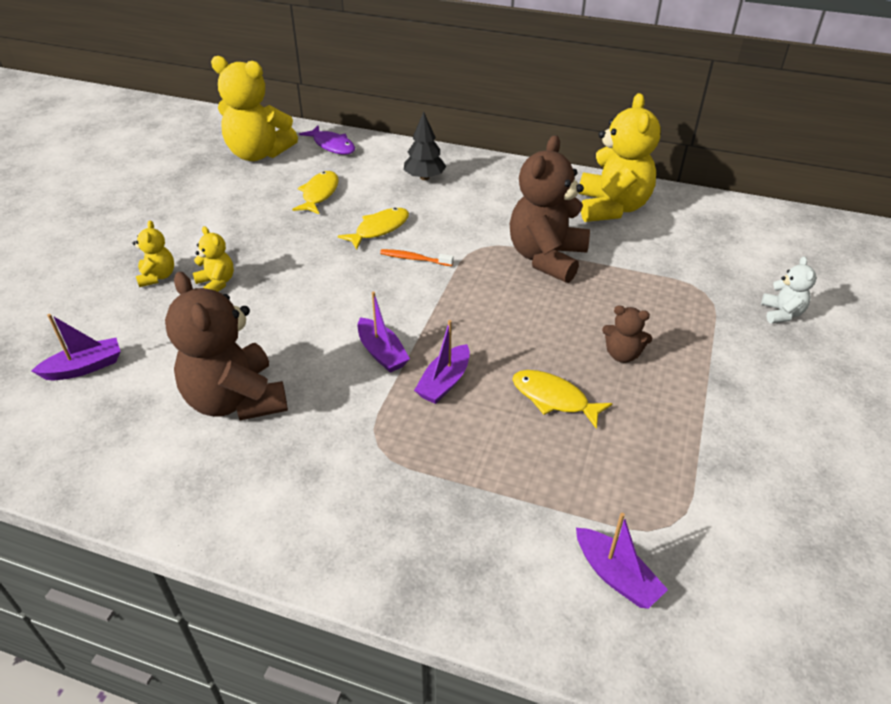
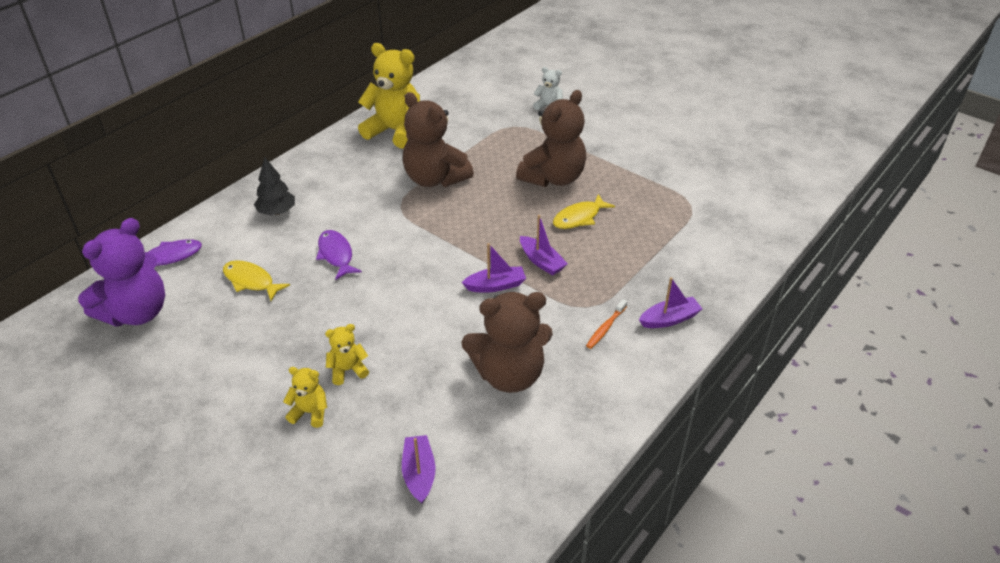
camera: 70 degrees left, 0 degrees up
yellow teddy bear [211,56,298,161] -> purple teddy bear [78,218,165,327]
yellow fish [338,208,409,249] -> purple fish [316,230,362,280]
orange toothbrush [380,249,454,266] -> orange toothbrush moved to [586,299,627,349]
purple boat [576,513,668,609] -> purple boat moved to [639,277,702,328]
brown teddy bear [602,305,652,363] -> brown teddy bear [516,90,586,187], size x2.11

